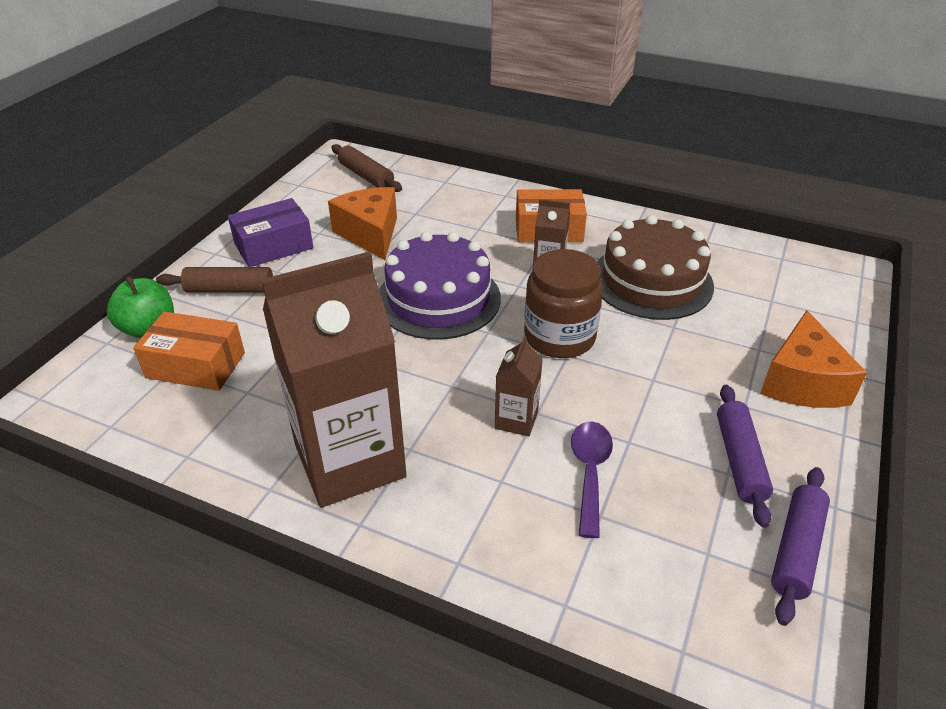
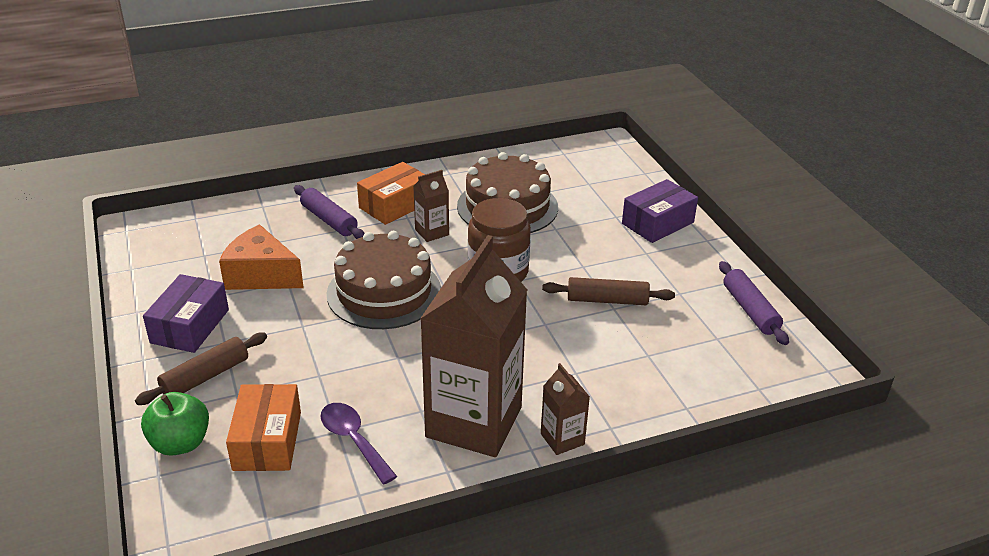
camera: 45 degrees left, 5 degrees down
orange box [133,311,245,391] -> orange box turned 60 degrees counterclockwise [226,384,301,471]
brown rolling pin [332,144,402,192] -> brown rolling pin moved to [542,277,675,305]
purple cake [379,232,501,340] -> brown cake [327,231,441,329]
brown carton [495,336,543,437] -> brown carton moved to [541,363,590,455]
purple spoon [571,422,613,538] -> purple spoon moved to [320,403,397,484]
purple rolling pin [717,385,773,528] -> purple rolling pin moved to [294,185,365,239]
orange cheese [760,310,867,408] -> purple box [622,179,698,243]

